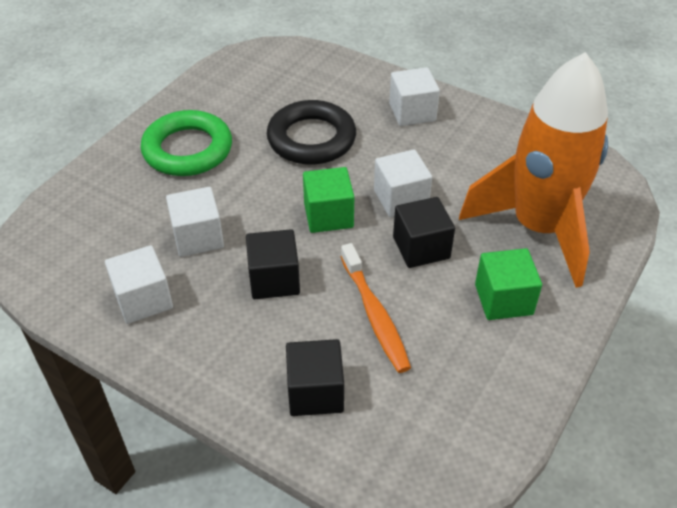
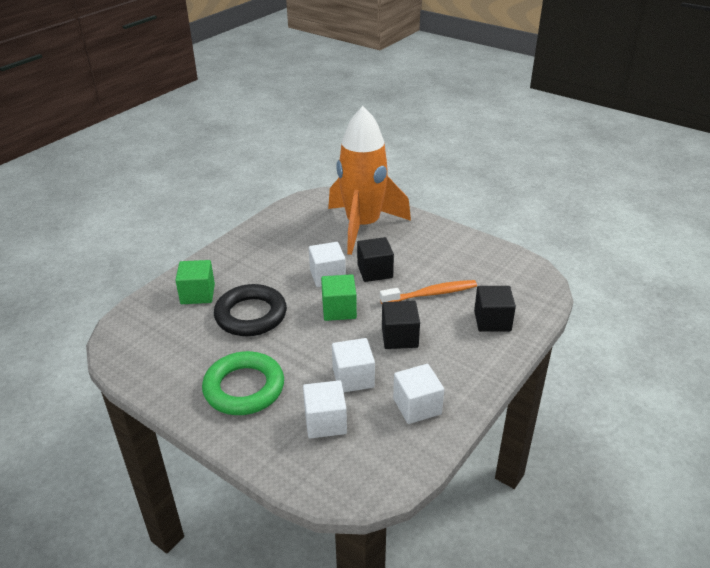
camera: 85 degrees left, 10 degrees down
white cube [389,67,440,126] -> white cube moved to [303,380,347,438]
green cube [475,248,542,320] -> green cube moved to [175,260,215,304]

